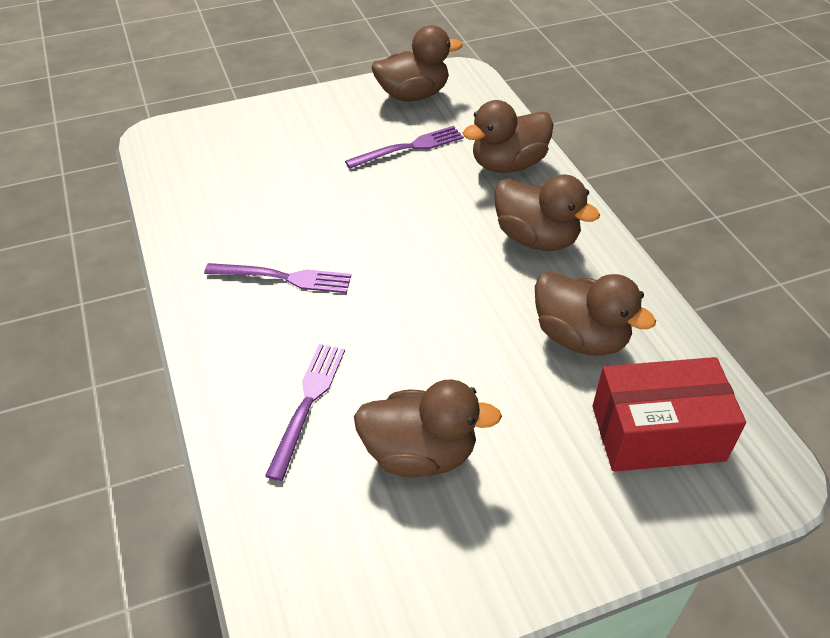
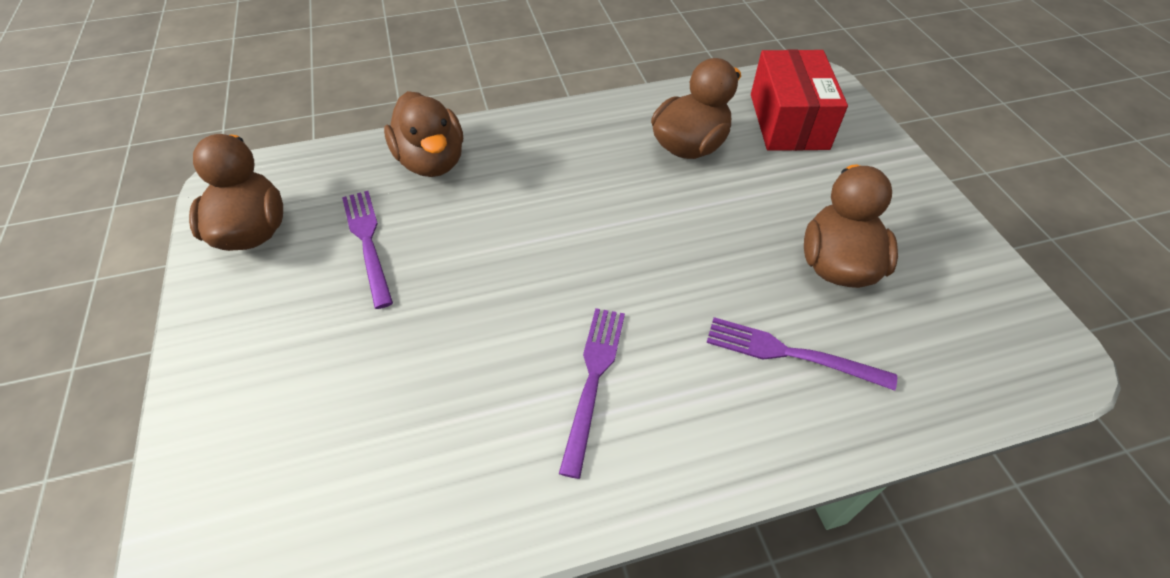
camera: 85 degrees left, 5 degrees up
brown duck [494,174,600,251] -> none

